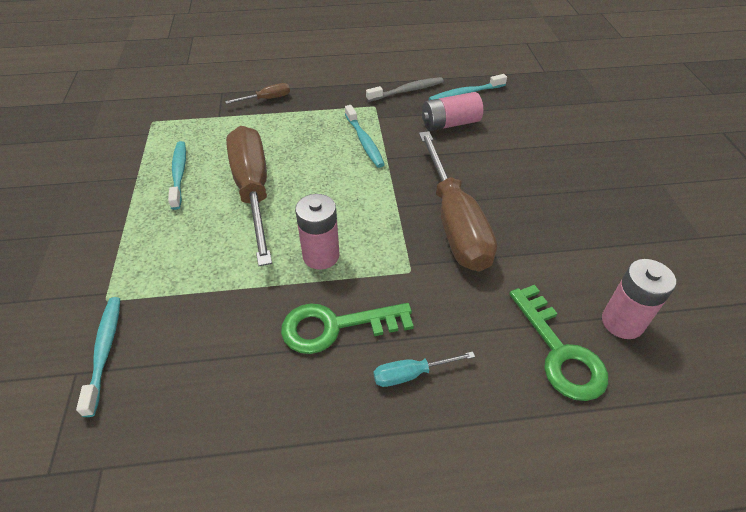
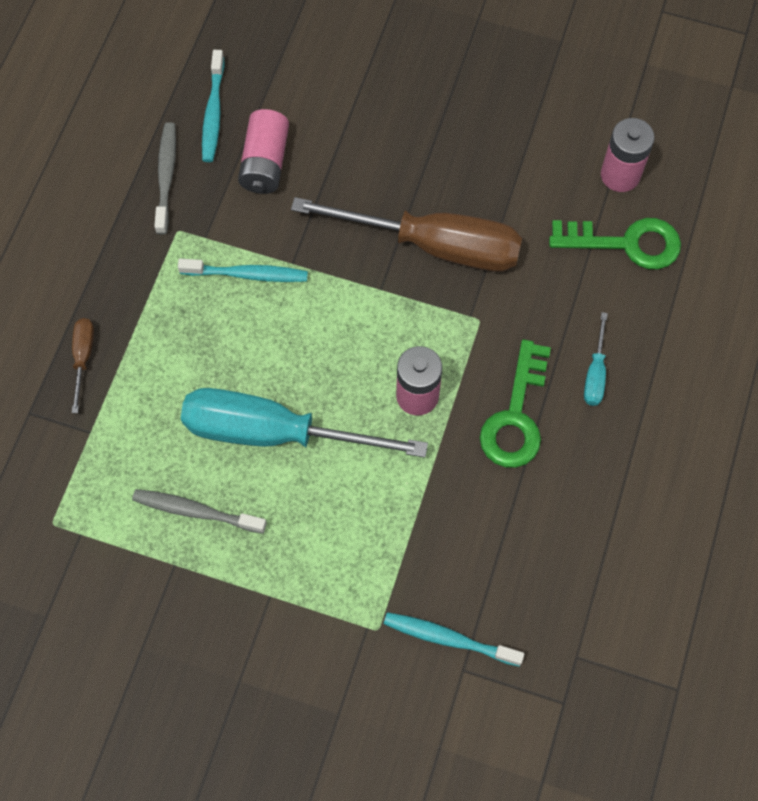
camera: 65 degrees left, 20 degrees up
turquoise toothbrush [168,141,186,210] -> grey toothbrush [132,489,267,534]
brown screwdriver [226,126,272,266] -> turquoise screwdriver [181,388,428,458]

